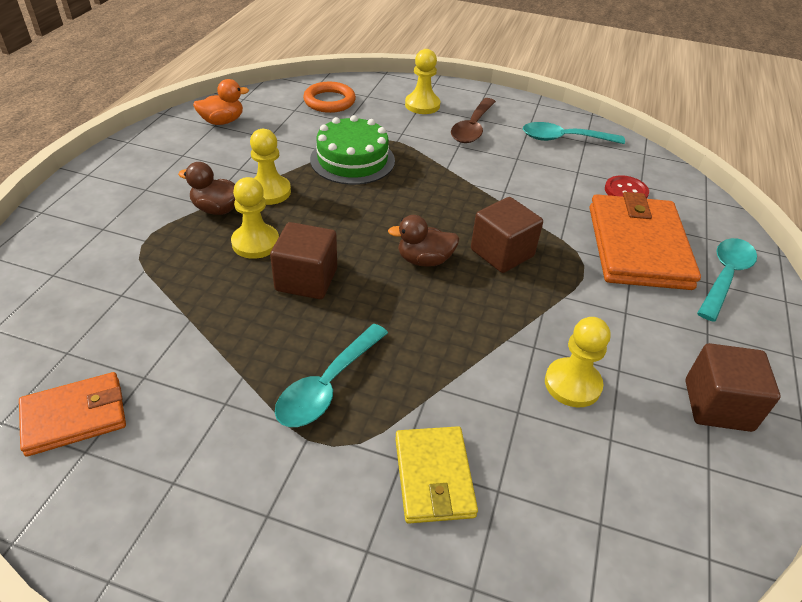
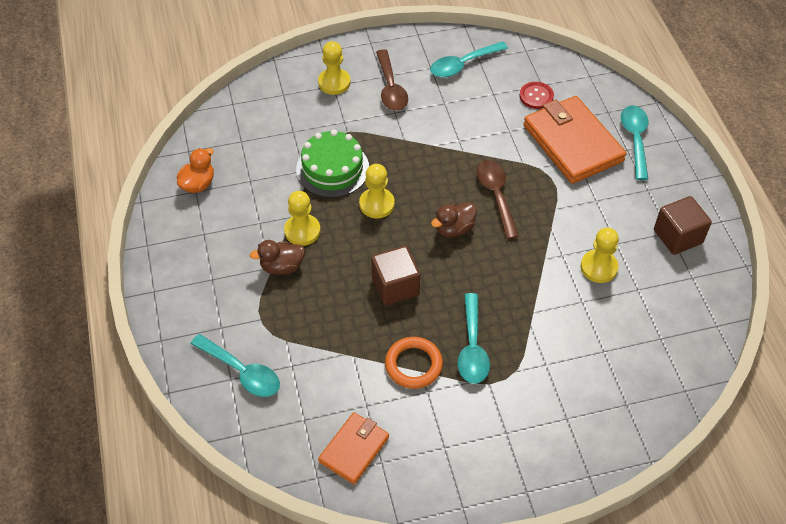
camera: 30 degrees left, 10 degrees up
yellow pawn [231,177,279,259] -> yellow pawn moved to [359,164,395,218]
orange ring [303,82,356,113] -> orange ring moved to [385,337,443,389]
yellow wallet [395,426,478,524] -> none
brown cube [471,197,543,273] -> brown spoon [476,160,519,239]
none -> turquoise spoon [191,334,280,397]

